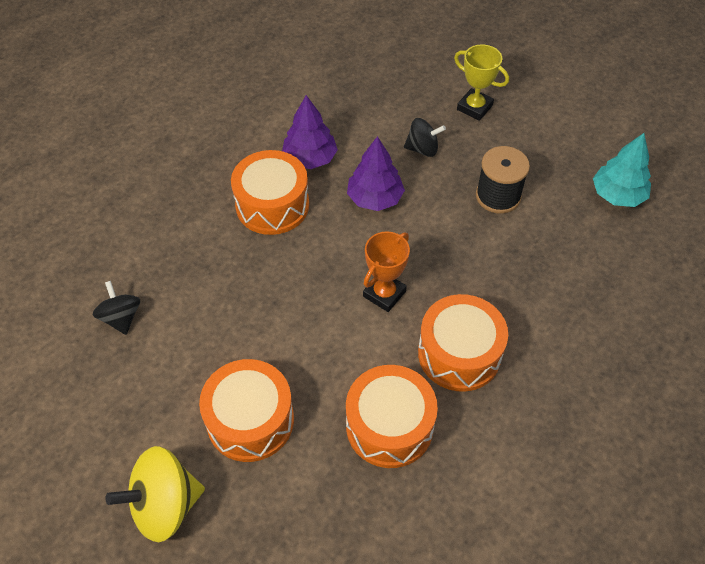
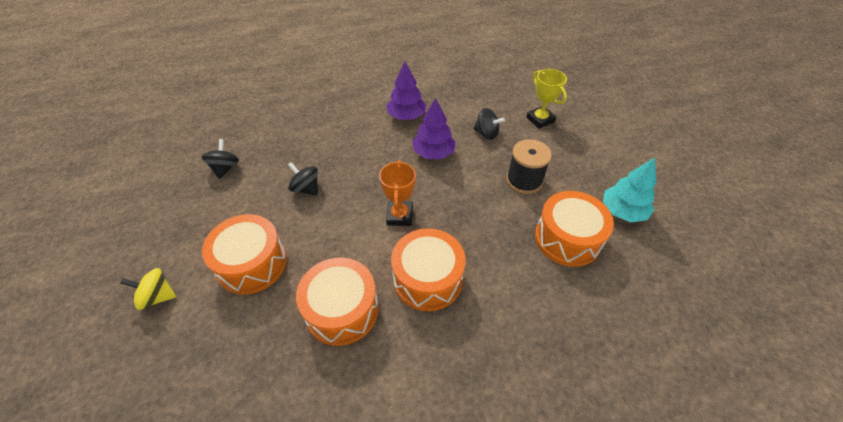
camera: 25 degrees right, 5 degrees down
yellow spinning top [105,446,205,542] -> yellow spinning top [120,268,176,310], size x0.61
orange drum [231,150,309,235] -> orange drum moved to [535,191,614,267]
orange trophy [363,231,410,312] -> orange trophy turned 60 degrees counterclockwise [379,160,416,226]
none -> black spinning top [288,162,318,196]

